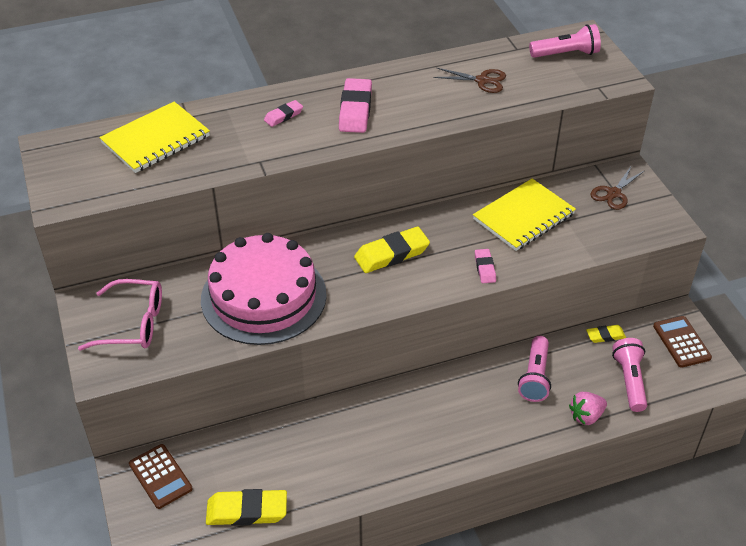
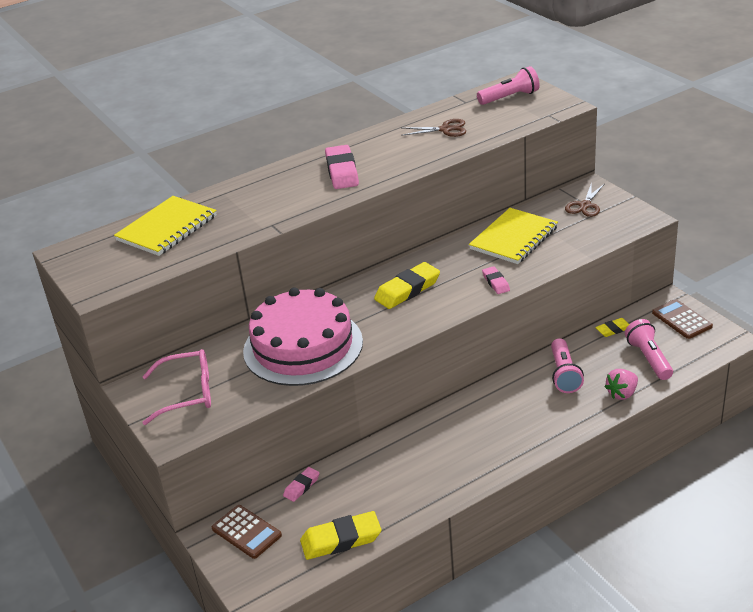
camera: 10 degrees left, 10 degrees down
pink eraser [264,100,303,127] -> pink eraser moved to [283,467,319,502]

